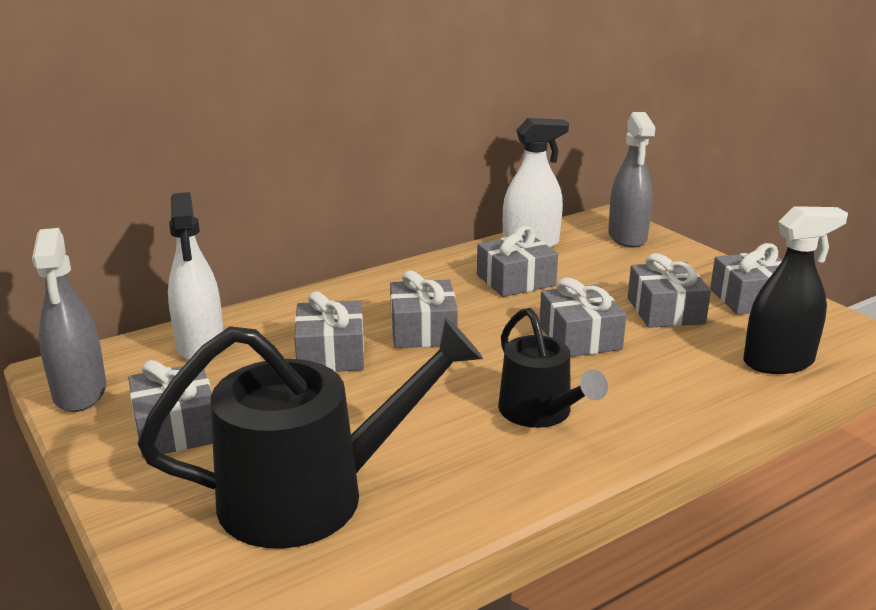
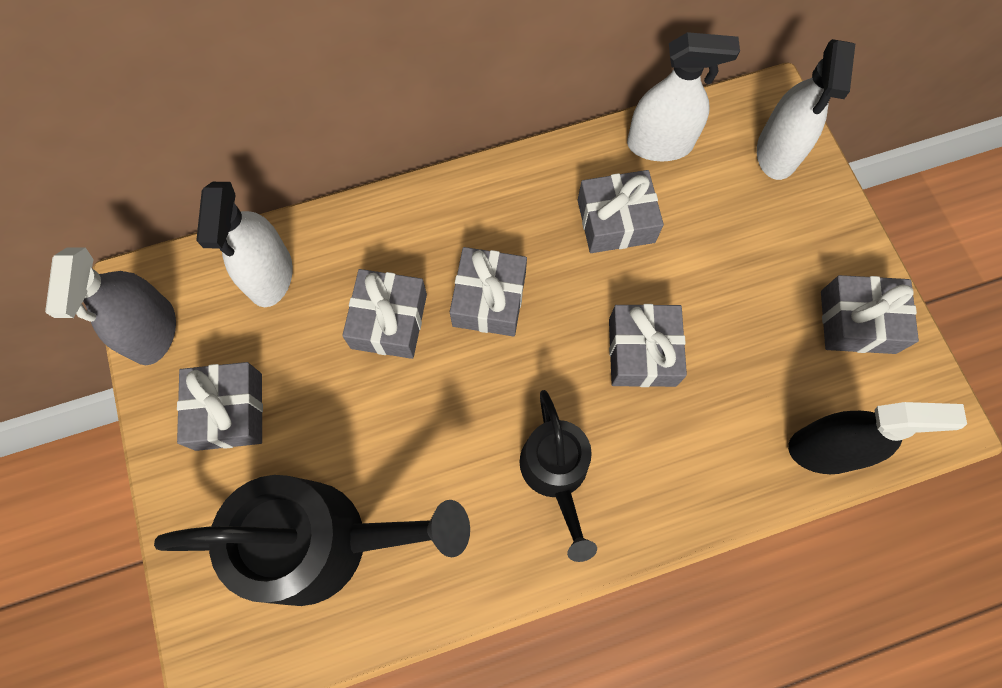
camera: 15 degrees right, 45 degrees up
grey spray bottle [608,112,655,248] -> white spray bottle [757,39,855,180]
grey gift [628,253,711,328] -> none

